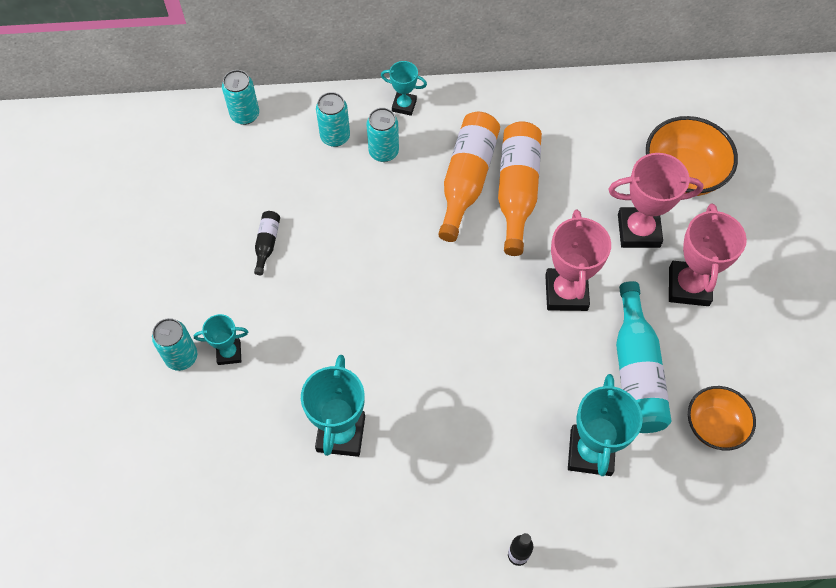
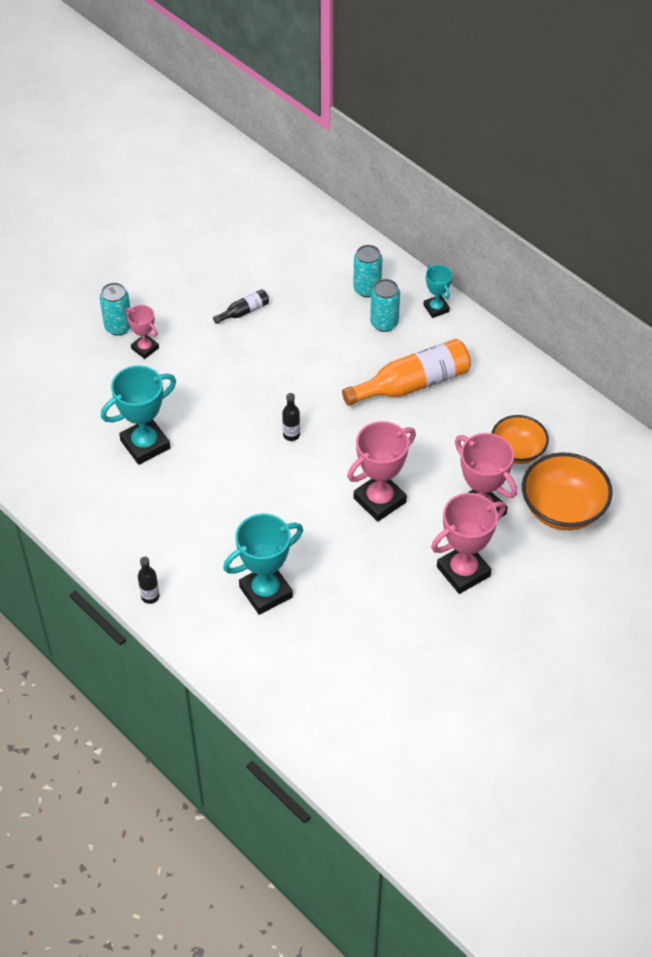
camera: 50 degrees right, 10 degrees down
turquoise trophy [194,314,248,365] -> pink trophy [126,305,159,359]
turquoise can [222,70,259,125] -> none
orange bottle [498,121,542,256] -> none
turquoise bottle [616,281,671,433] -> none
orange bowl [688,386,756,450] -> orange bowl moved to [491,415,549,464]
none -> black bottle [282,393,300,441]

